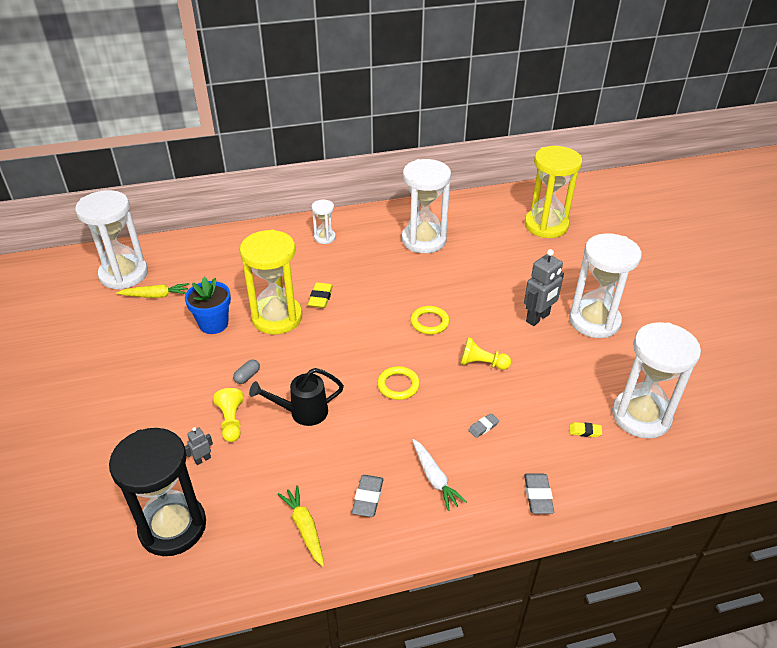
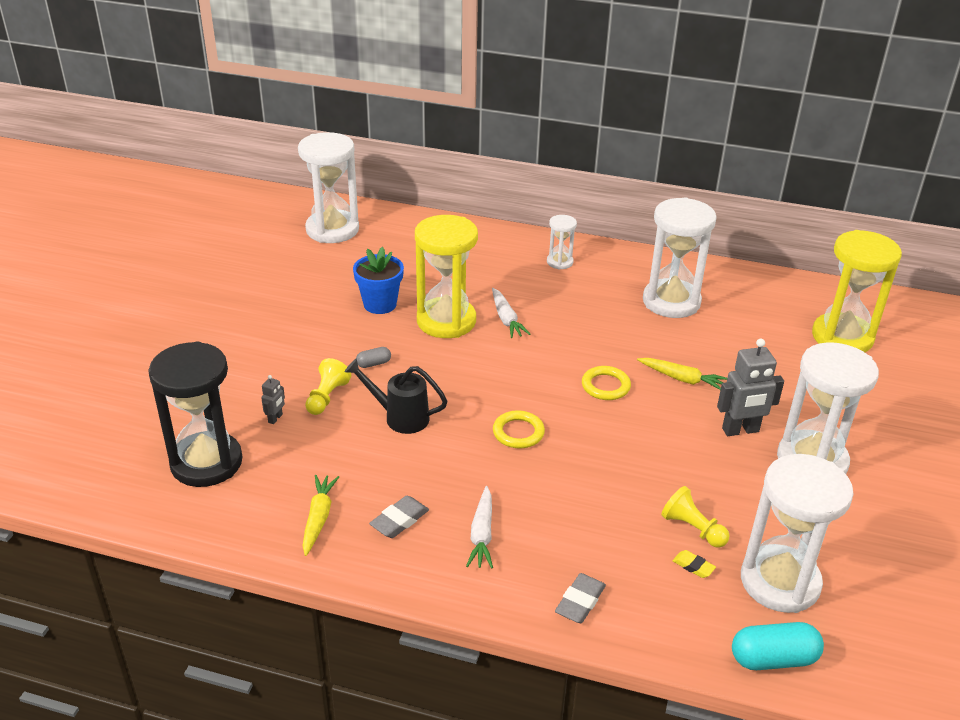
camera: 30 degrees right, 5 degrees down
yellow carrot [116,283,189,298] -> yellow carrot moved to [637,358,727,390]
grey robot [185,427,213,465] -> grey robot turned 120 degrees clockwise [261,375,285,424]
yellow eraser [308,282,333,308] -> white carrot [492,288,530,338]
yellow pawn [460,337,511,370] -> yellow pawn moved to [661,486,730,547]
grey eraser [468,413,499,438] -> none
none -> turquoise capsule [732,622,824,670]

